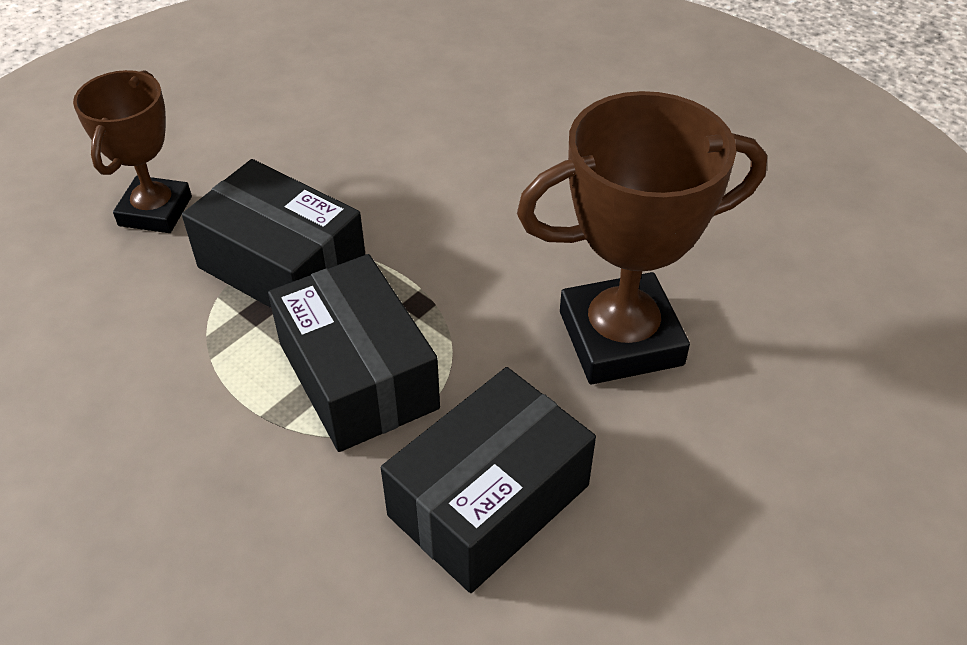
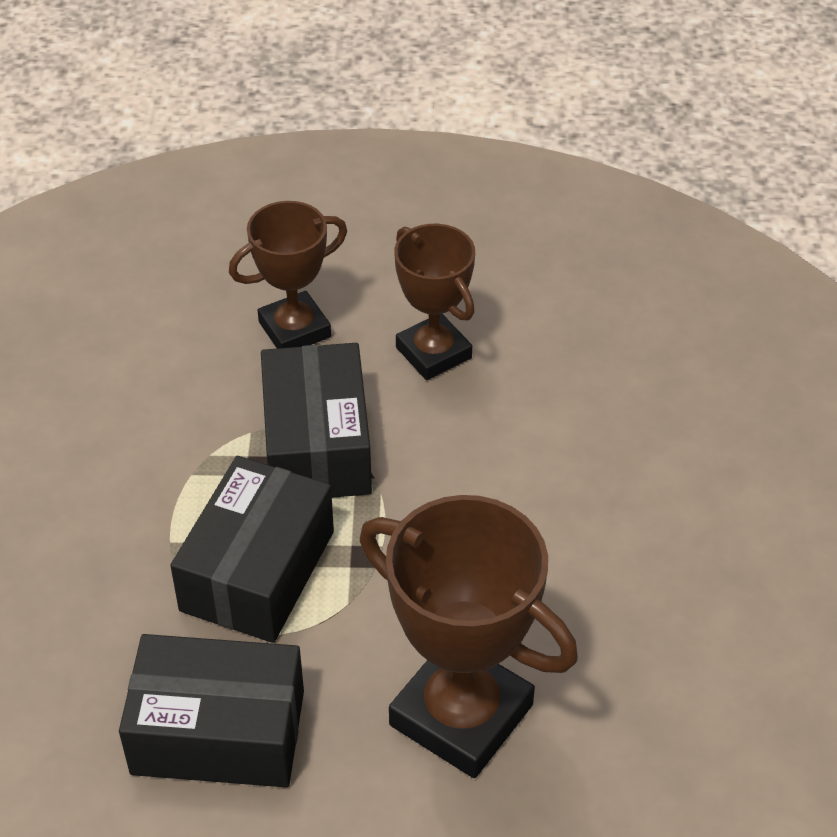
camera: 50 degrees right, 0 degrees up
none -> brown trophy [394,224,475,380]

